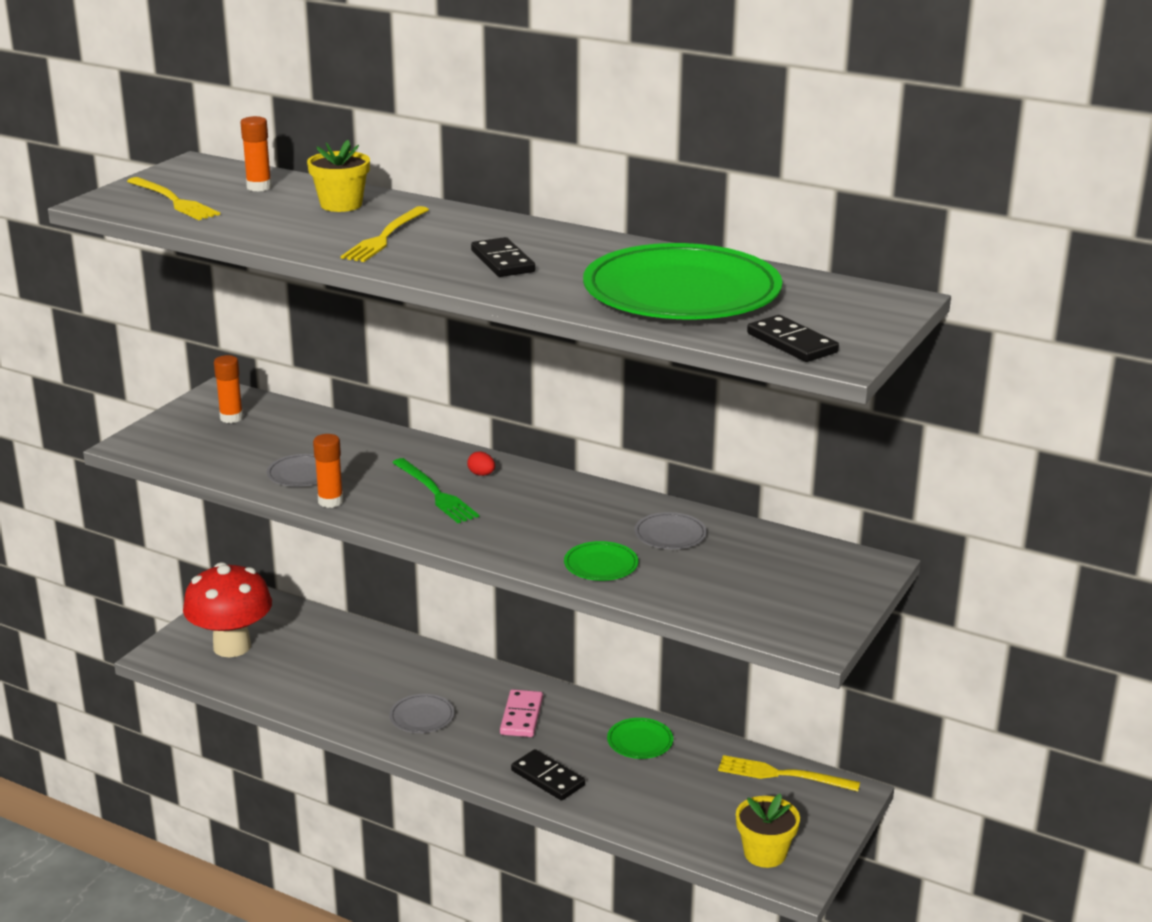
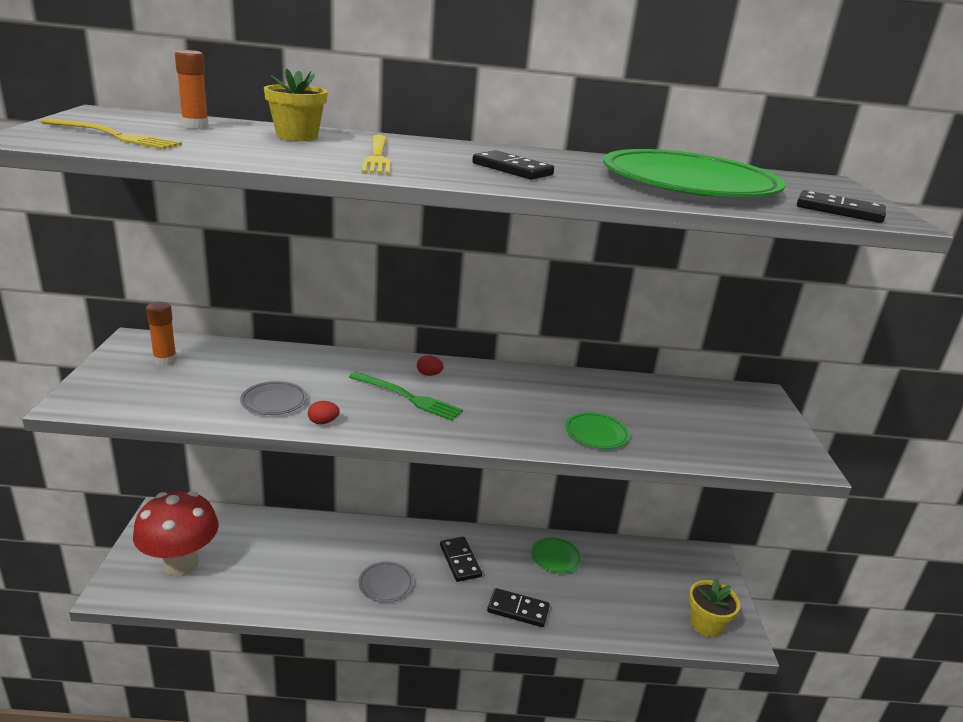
camera: 30 degrees left, 0 degrees up
orange glue stick [313,434,343,508] -> red egg [308,401,340,424]
pink domino [500,689,543,737] -> black domino [440,537,482,582]
grey plate [634,512,707,549] -> none
yellow fork [718,755,860,792] -> none

